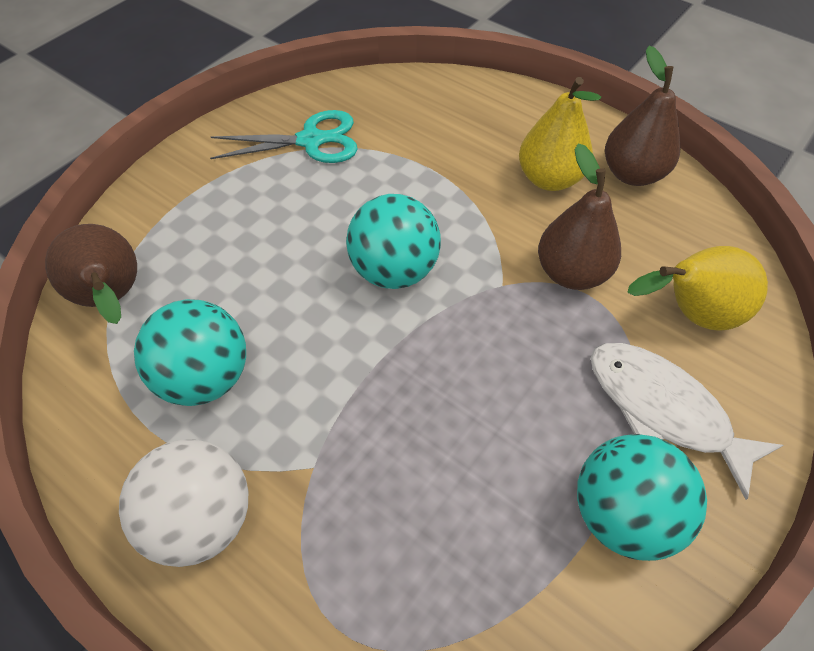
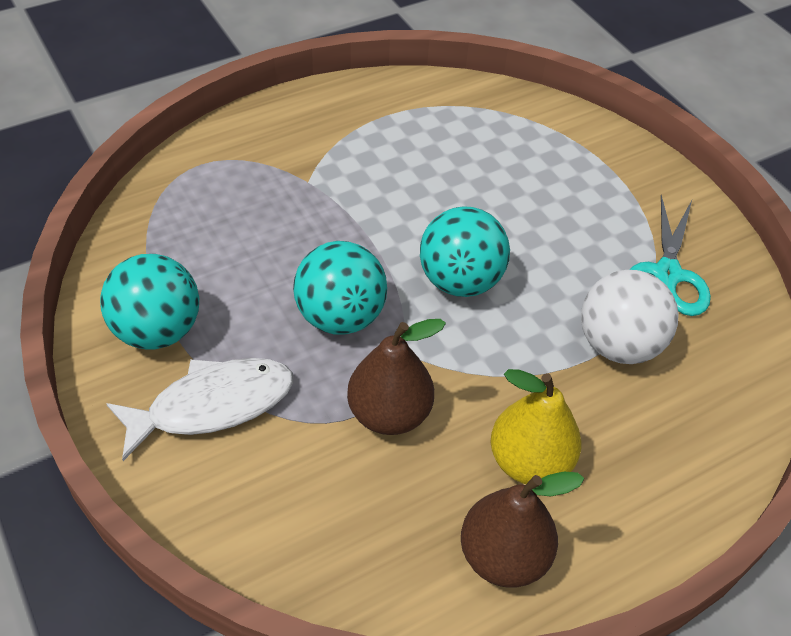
camera: 110 degrees right, 5 degrees down
brown pear [45,224,137,324] -> none
white ball [119,439,248,567] -> white ball moved to [581,270,679,364]
turquoise ball [134,299,246,406] -> turquoise ball moved to [293,241,387,335]
yellow pear [628,246,768,331] -> none

